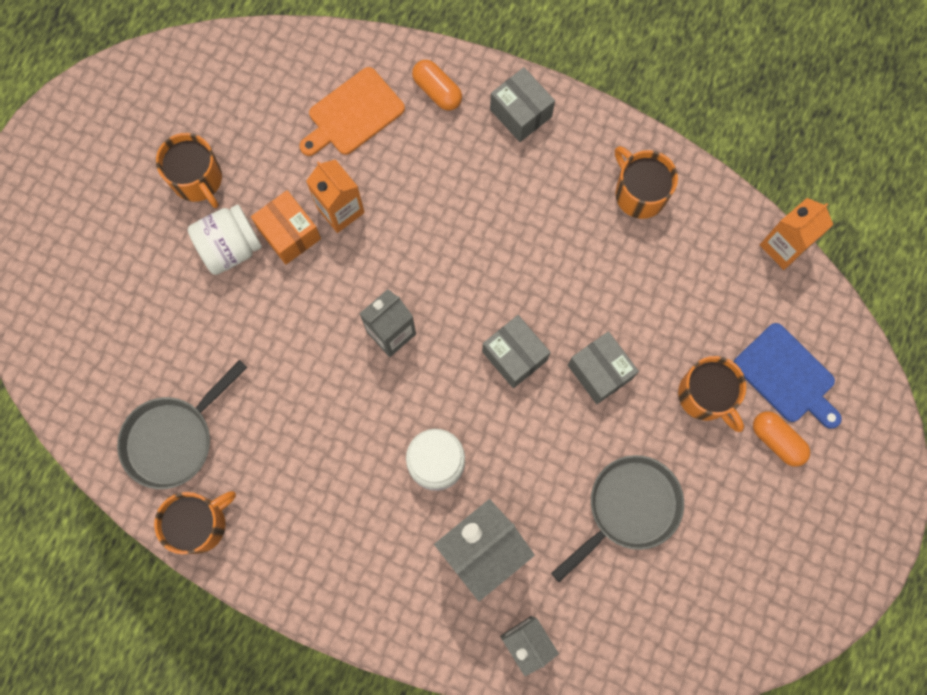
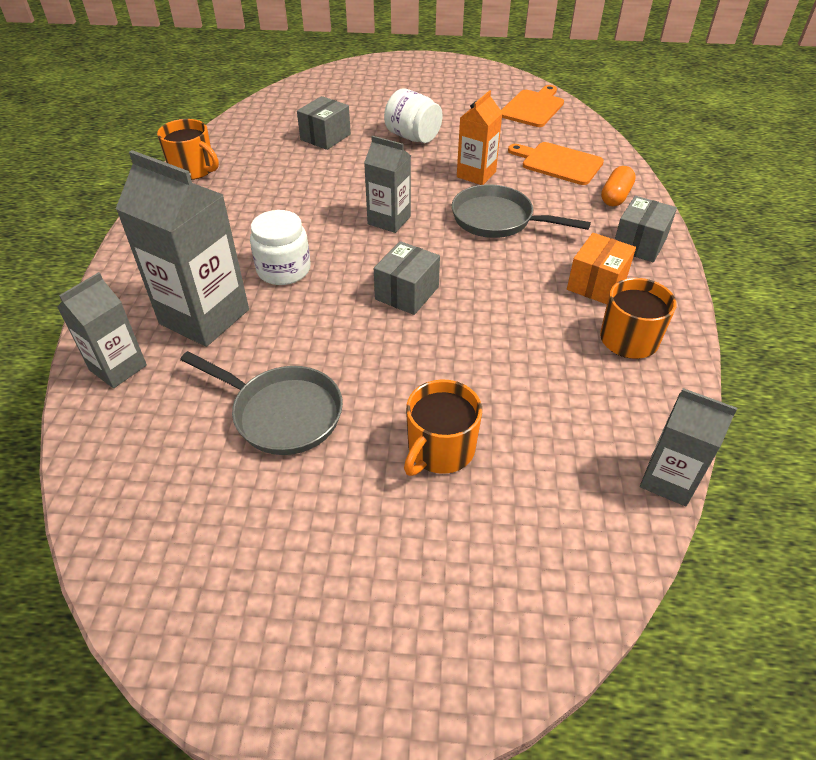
camera: 70 degrees right, 30 degrees down
grey pan [117,360,247,489] -> grey pan moved to [452,184,591,238]
orange mug [156,133,222,208] -> none
orange box [251,190,321,264] -> orange box moved to [567,233,636,304]
grey box [568,331,639,404] -> grey box moved to [297,96,351,150]
blue cutting board [734,323,842,429] -> none
orange capsule [753,411,810,467] -> none
orange carton [760,198,833,270] -> grey carton [640,388,737,507]
none -> orange cutting board [501,85,564,127]

